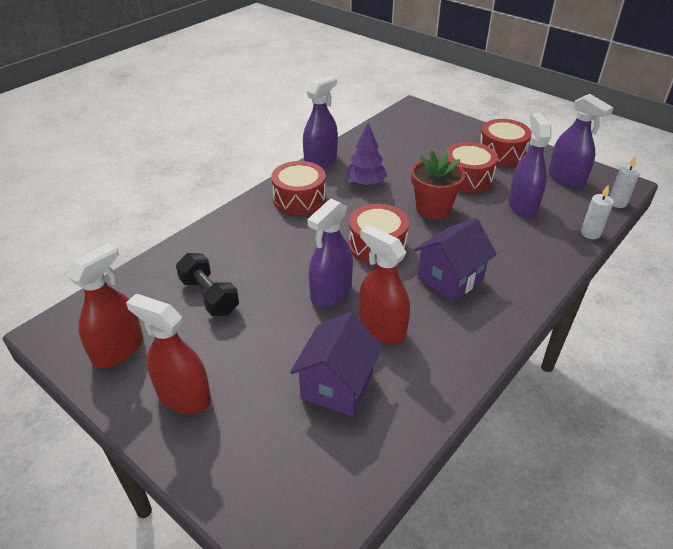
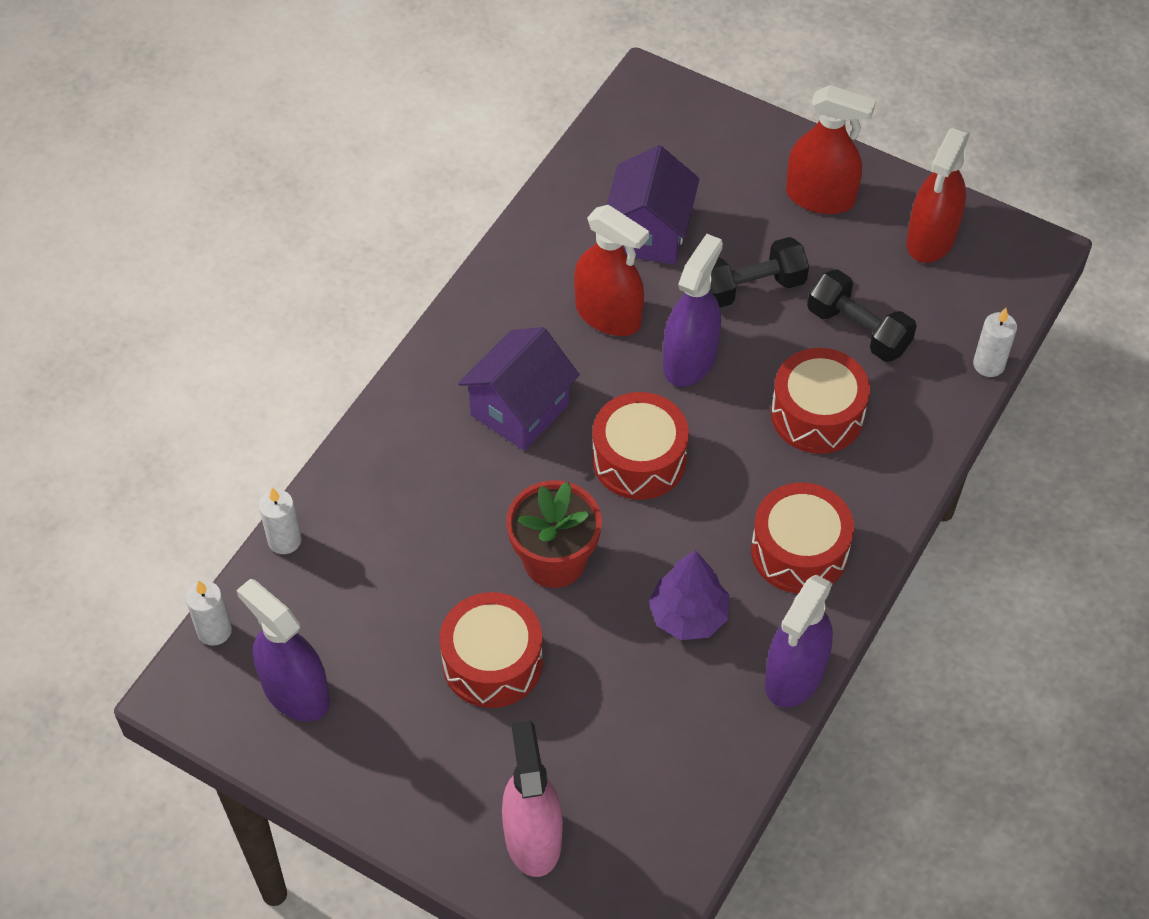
camera: 170 degrees right, 15 degrees up
red drum [480,119,532,166] -> red drum moved to [771,348,870,454]
purple spray bottle [508,113,551,217] -> none
none -> pink spray bottle [502,721,563,877]
none -> black dumbbell [710,237,809,308]
none -> white candle [973,308,1017,377]

